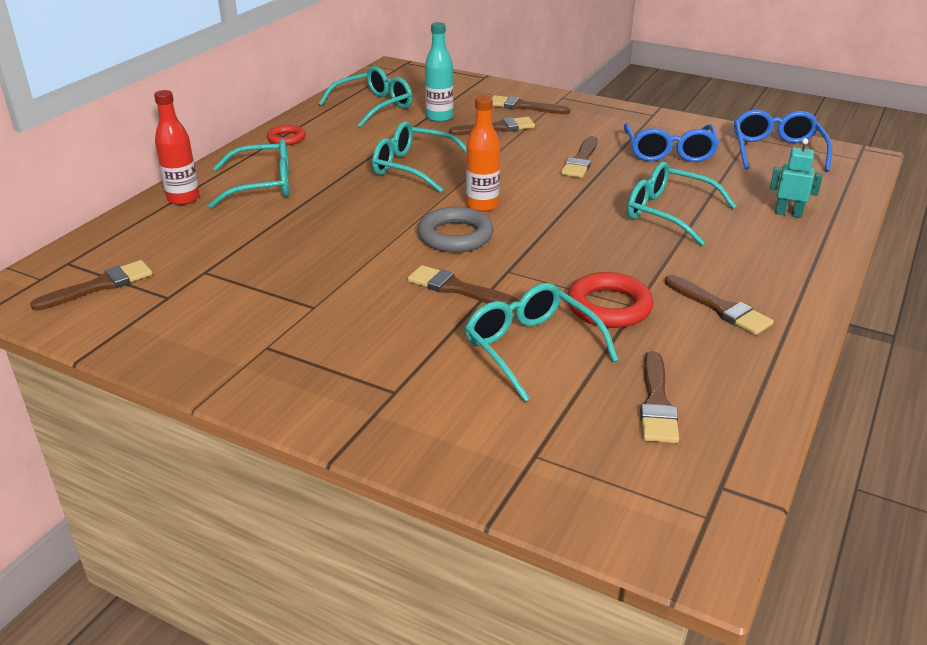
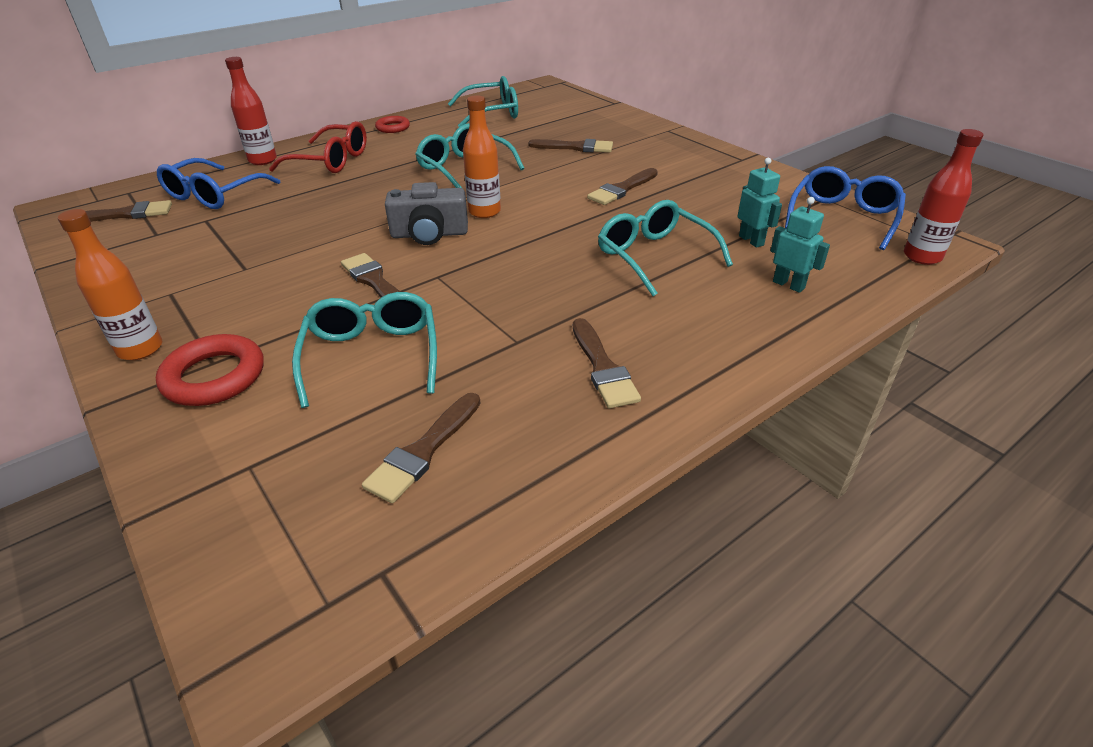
camera: 25 degrees right, 5 degrees up
turquoise glasses [208,139,289,208] -> red glasses [269,121,367,173]
grey ring [418,207,494,253] -> grey camera [385,182,468,245]
turquoise bottle [425,22,453,122] -> none
brown brush [492,95,570,114] -> none
red ring [567,272,654,328] -> red ring moved to [156,334,264,406]
blue glasses [624,123,719,162] -> blue glasses moved to [157,158,280,209]
none -> orange bottle [58,209,162,360]
none -> turquoise robot [738,158,782,248]
none -> red bottle [904,129,983,265]

